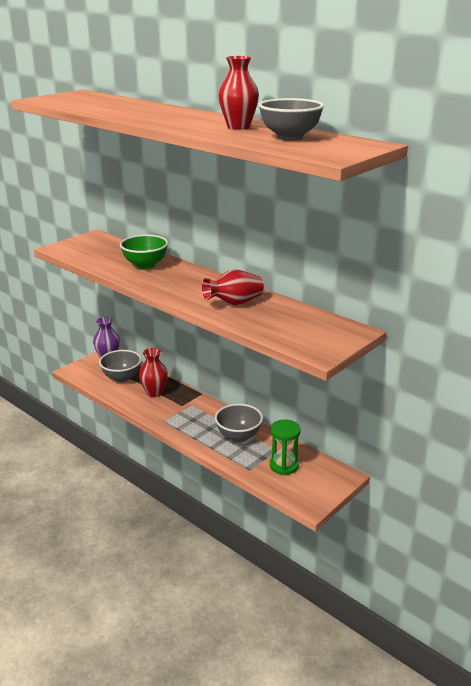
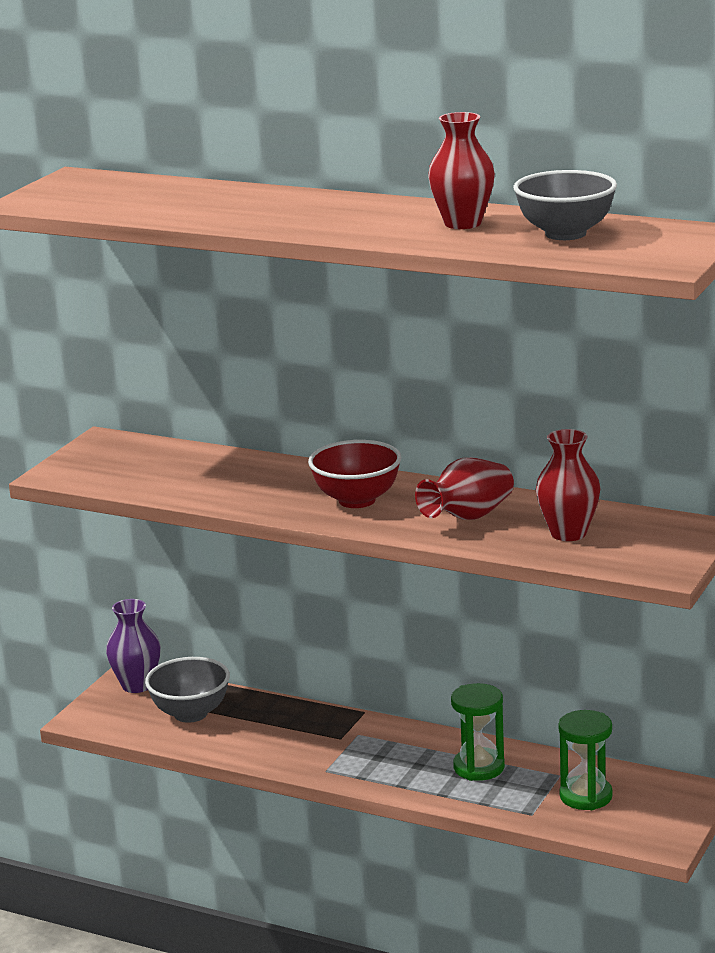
camera: 15 degrees left, 5 degrees down
green bowl [120,235,168,269] -> none
red vase [139,348,168,397] -> red vase moved to [536,429,600,541]
grey bowl [215,404,263,442] -> green hourglass [451,683,505,781]
none -> red bowl [308,440,402,508]

